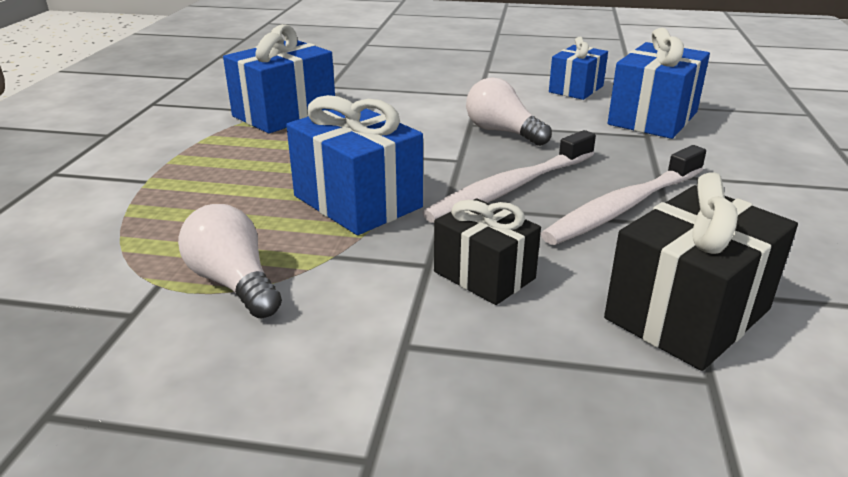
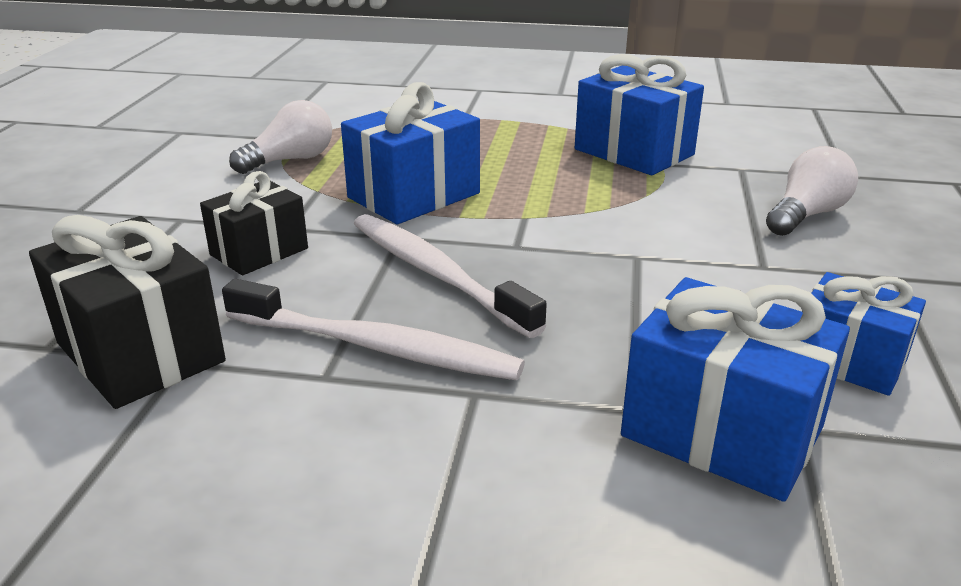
camera: 90 degrees right, 0 degrees up
white light bulb [466,77,552,146] -> white light bulb moved to [766,146,858,236]
white toothbrush [541,145,706,245] -> white toothbrush turned 150 degrees clockwise [222,279,525,380]

